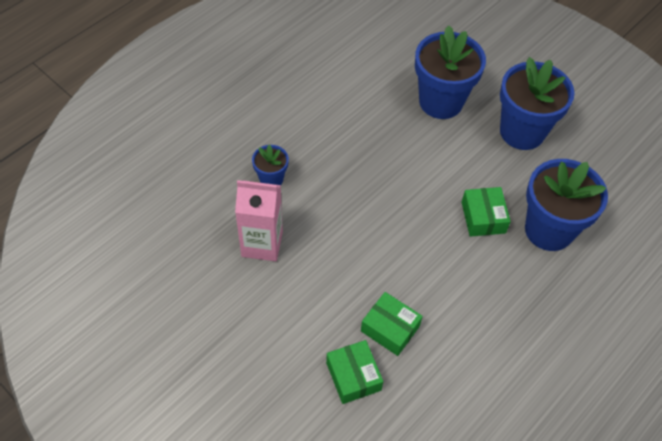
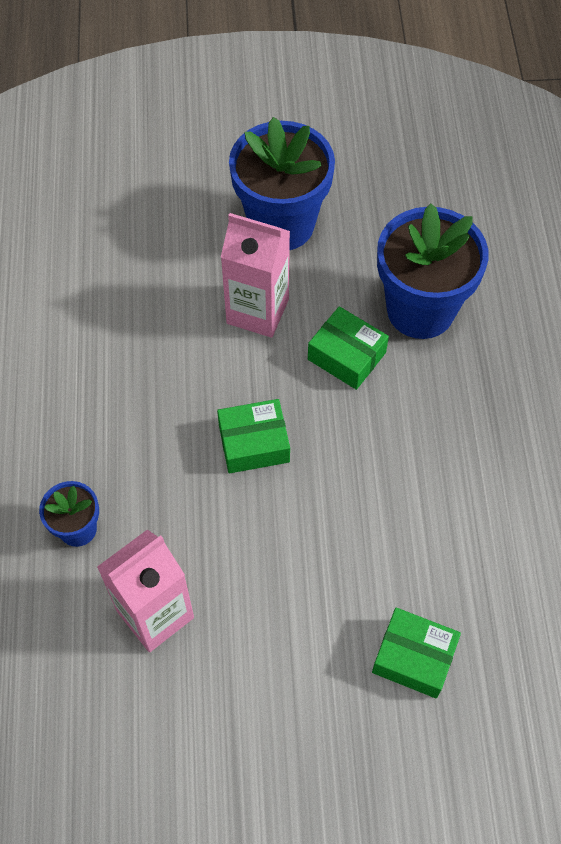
camera: 45 degrees left, 5 degrees up
green box [361,292,423,356] -> green box moved to [217,399,290,473]
blue flower pot [415,26,486,119] -> none
none -> pink carton [221,213,290,338]

